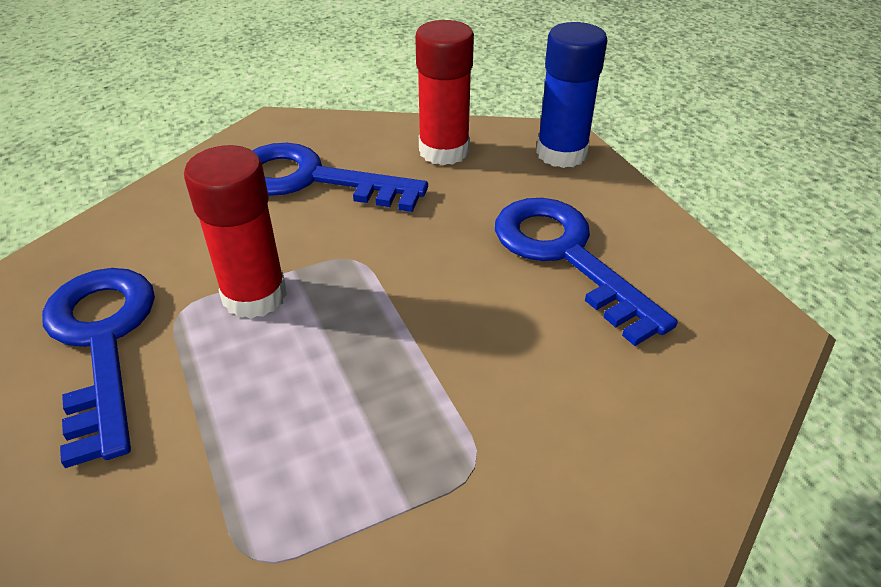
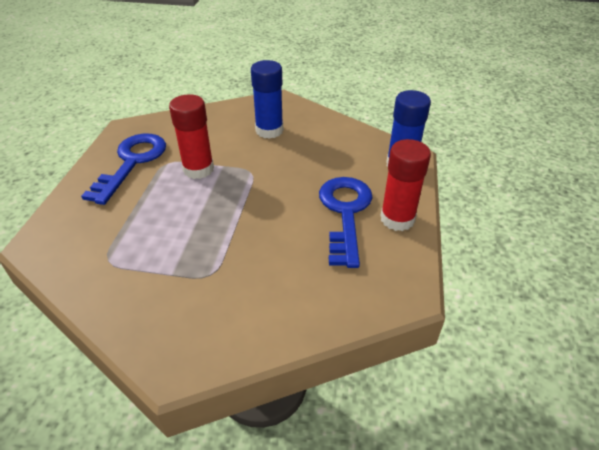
camera: 35 degrees right, 0 degrees up
blue key [252,143,428,212] -> blue glue stick [251,60,283,139]
red glue stick [415,20,474,165] -> red glue stick moved to [380,139,431,231]

